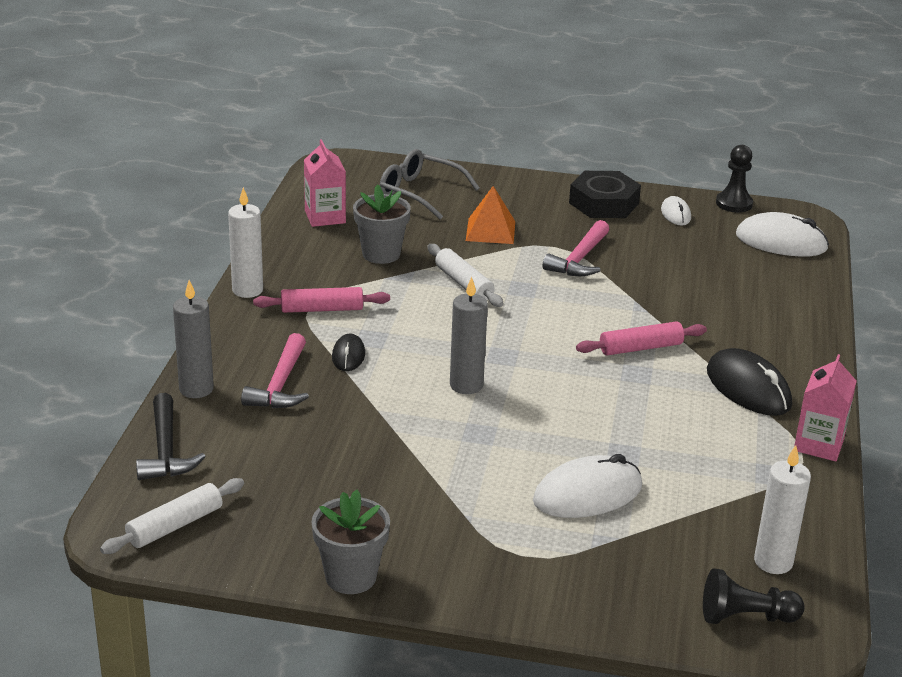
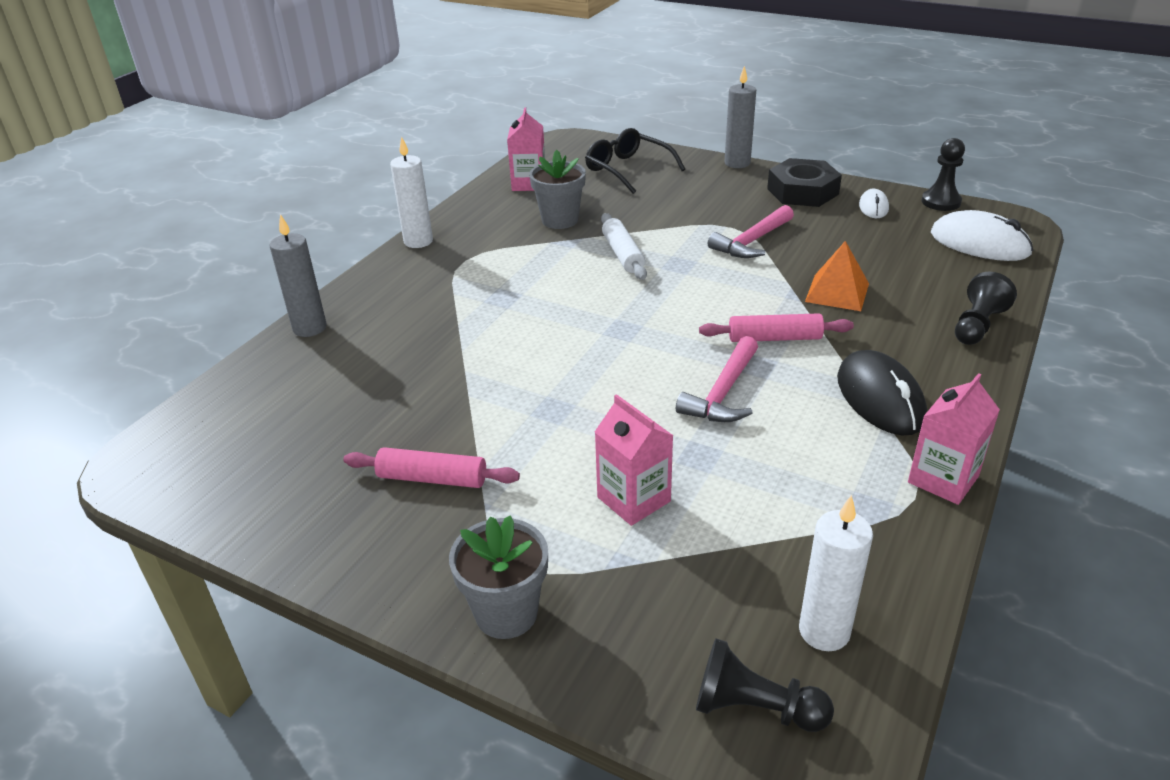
camera: 20 degrees right, 5 degrees up
white rolling pin [100,478,244,554] -> none
black hammer [136,393,206,480] -> none
pink hammer [241,333,309,408] -> pink hammer moved to [676,336,758,422]
pink rolling pin [253,287,390,313] -> pink rolling pin moved to [343,447,520,488]
grey flower pot [311,490,390,594] -> grey flower pot moved to [449,515,548,639]
black mouse [332,334,365,371] -> none
grey glasses [380,149,480,219] -> black glasses [585,128,685,194]
grey candle [450,277,488,394] -> grey candle moved to [724,66,756,168]
orange pyramid [466,186,515,244] -> orange pyramid moved to [805,241,869,311]
white mouse [533,454,642,518] -> pink carton [595,394,673,526]
none -> black pawn [955,272,1017,345]

